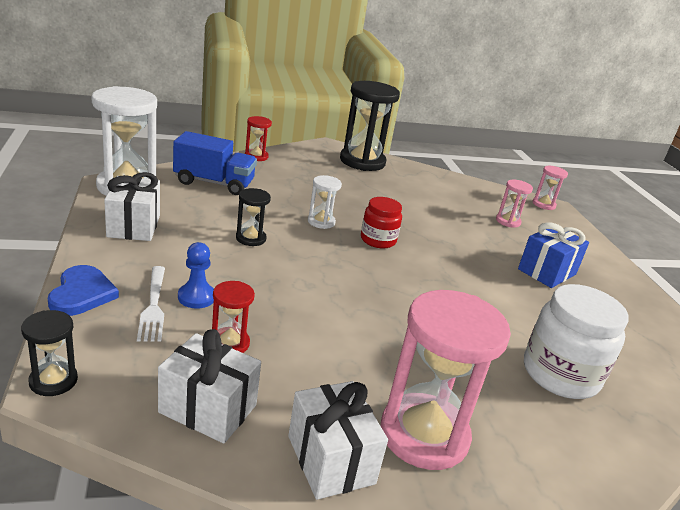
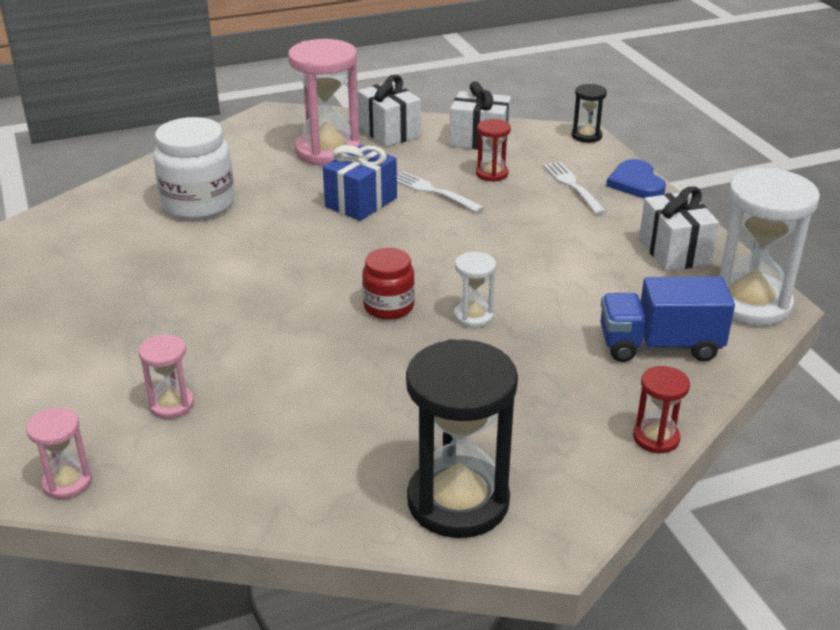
camera: 175 degrees right, 5 degrees up
blue pawn [178,242,214,309] -> none
black hourglass [236,188,271,246] -> none
blue gift [518,222,589,288] -> blue gift moved to [323,145,397,221]
none -> white fork [397,171,484,212]

